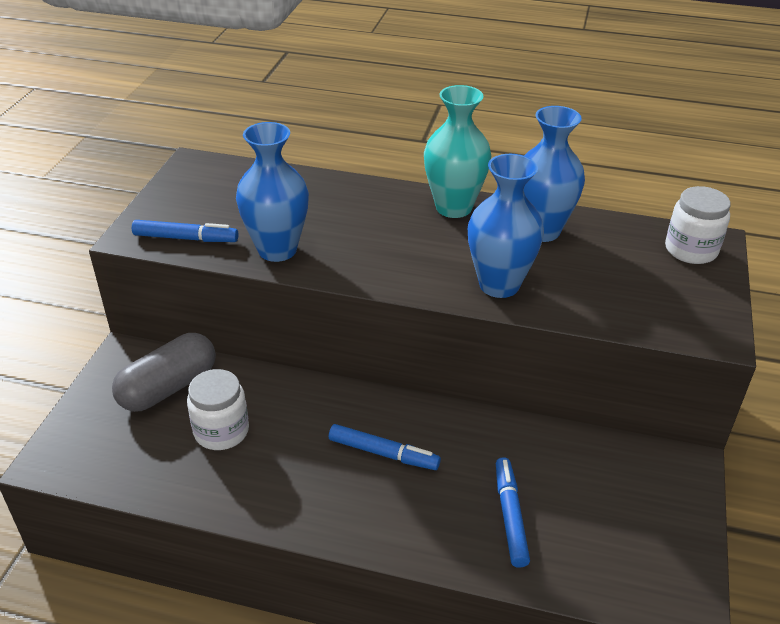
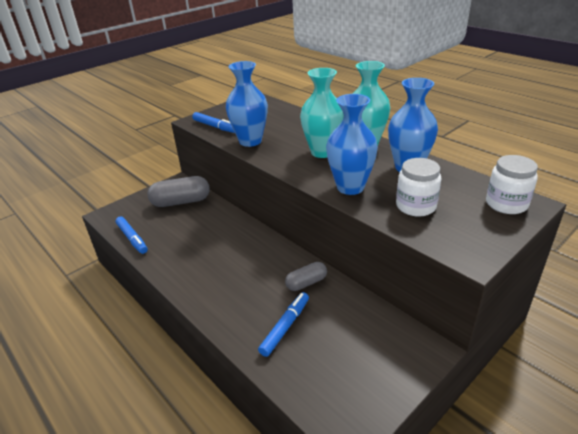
camera: 35 degrees right, 5 degrees down
white jar [187,369,249,450] -> white jar moved to [396,158,441,216]
blue marker [329,424,441,470] -> blue marker moved to [116,216,148,254]
none -> grey capsule [285,262,327,291]
none -> turquoise vase [300,68,344,158]

